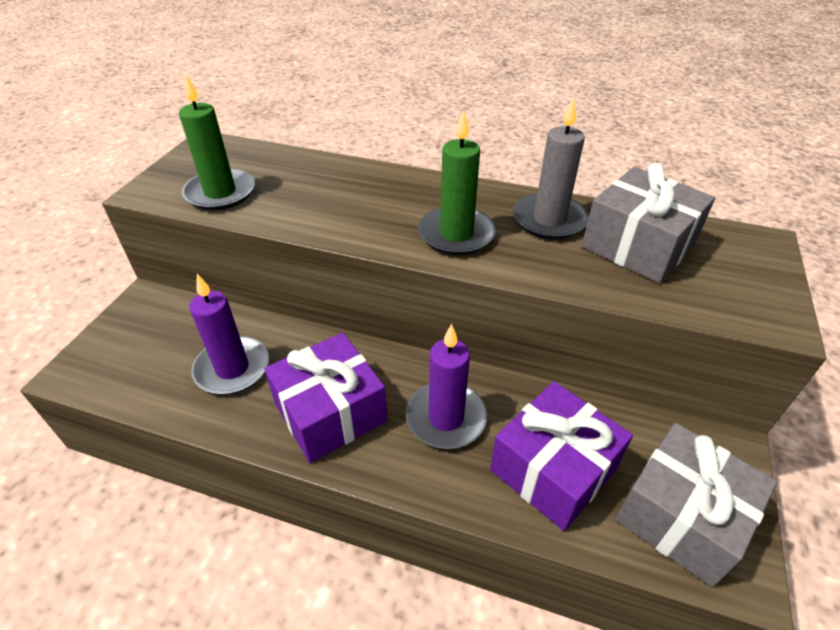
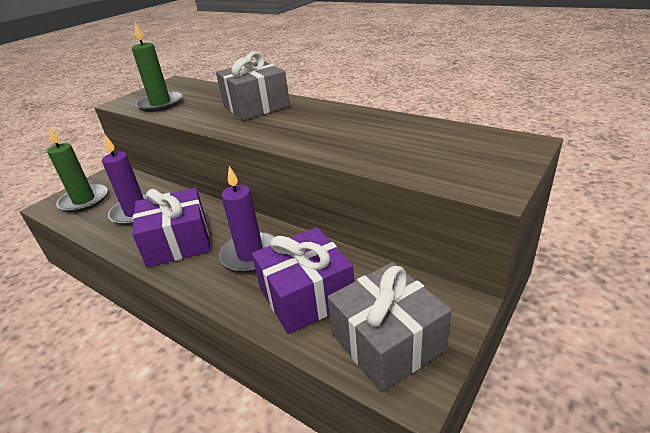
camera: 20 degrees right, 10 degrees down
green candle [418,110,496,255] -> green candle moved to [47,127,107,213]
grey candle [513,98,589,240] -> none
grey gift [582,163,715,283] -> grey gift moved to [216,52,290,120]

